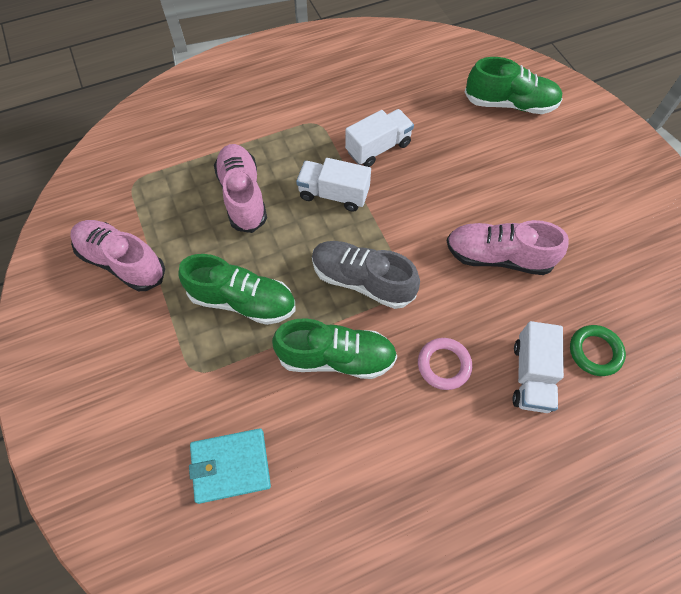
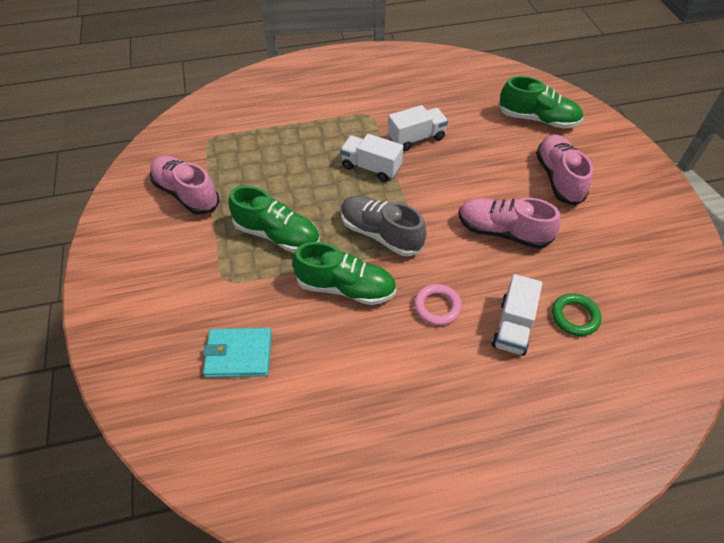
camera: 10 degrees right, 10 degrees down
pink shoe [214,144,267,233] -> pink shoe moved to [536,134,593,206]

